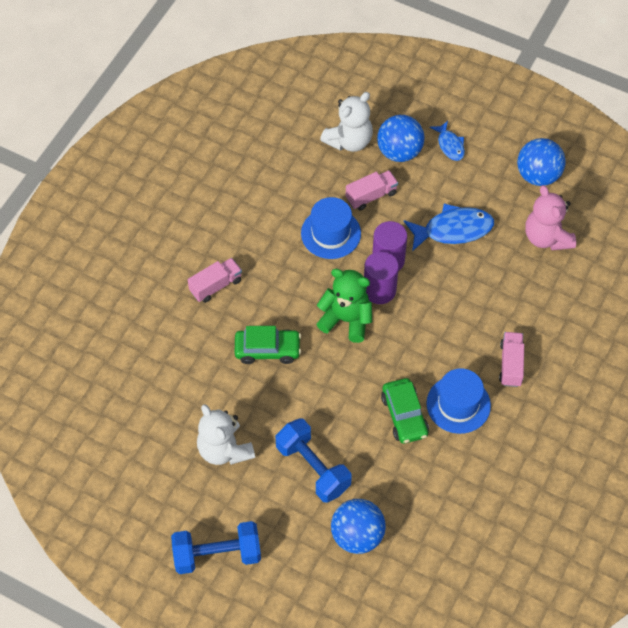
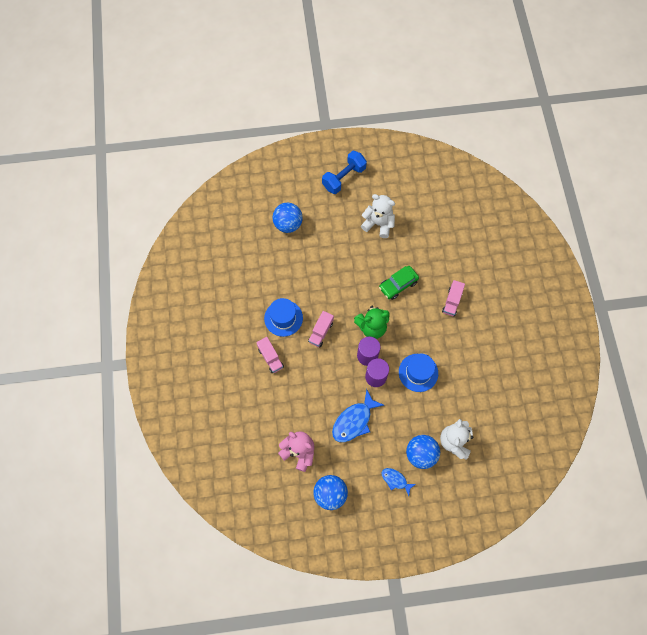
camera: 145 degrees right, 10 degrees up
blue dumbbell [276,418,351,503] -> none
pink truck [346,170,398,211] -> pink truck moved to [308,311,334,347]
green car [381,378,429,444] -> none

